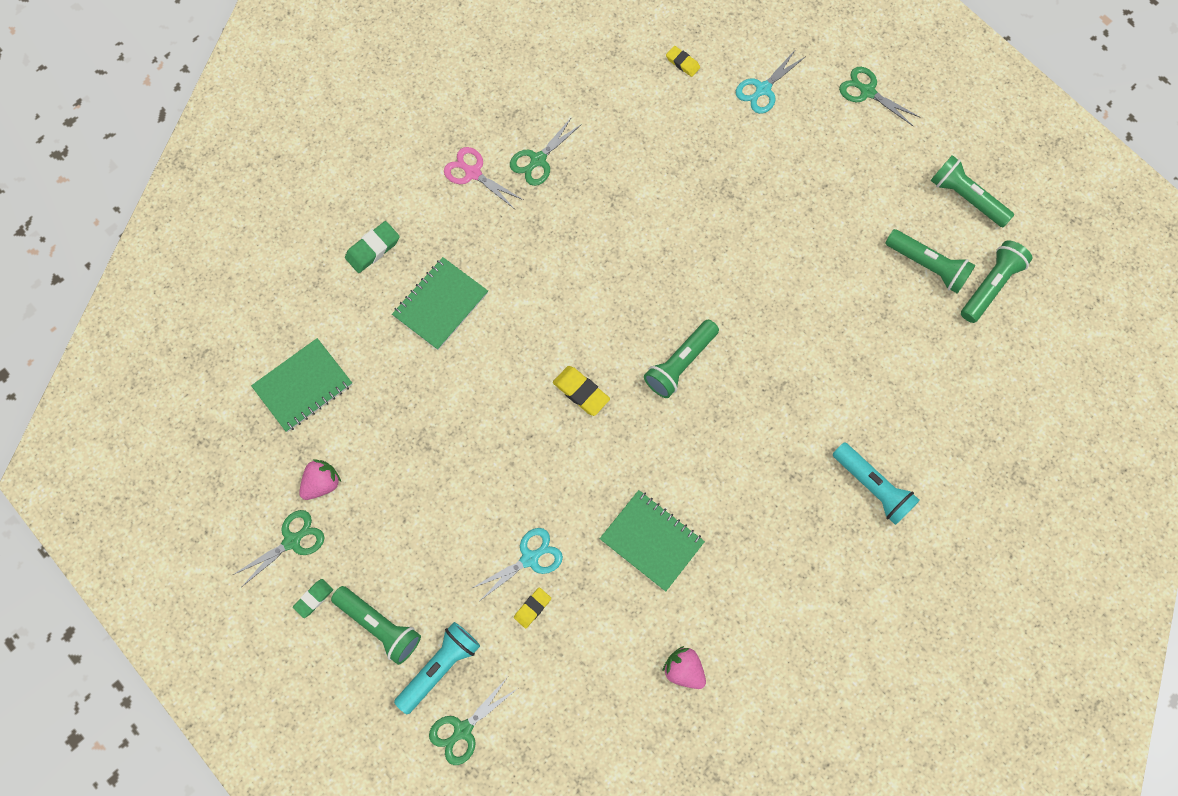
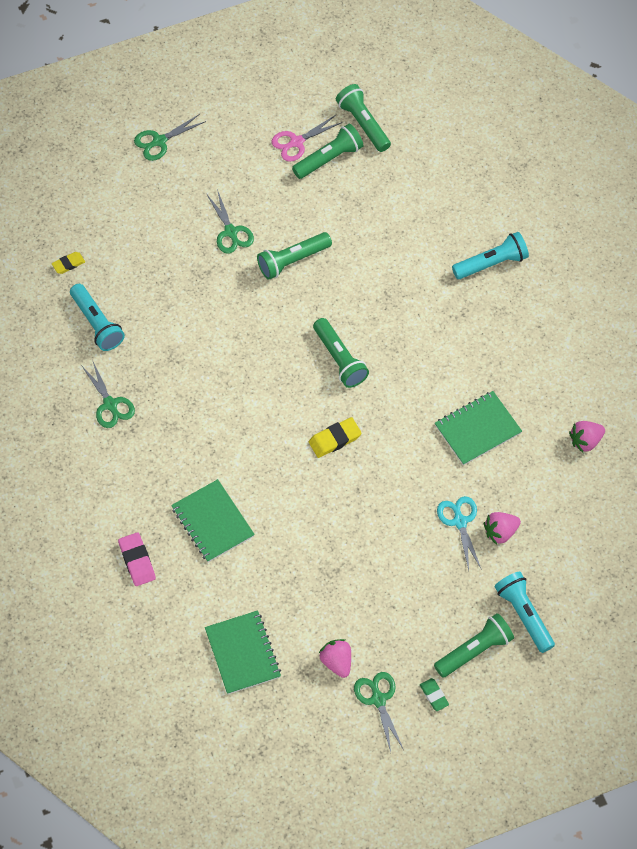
camera: 70 degrees left, 10 degrees down
green eraser [345,221,400,273] -> pink eraser [118,532,156,586]
green scissors [429,677,517,765] -> green scissors moved to [207,189,254,254]
pink scissors [444,147,523,208] -> pink scissors moved to [271,115,343,162]
yellow eraser [514,587,551,628] -> pink strawberry [484,512,521,545]
turquoise scissors [736,49,806,114] -> none
green flashlight [930,155,1014,227] -> green flashlight moved to [257,232,332,280]
none -> turquoise flashlight [70,284,125,351]

